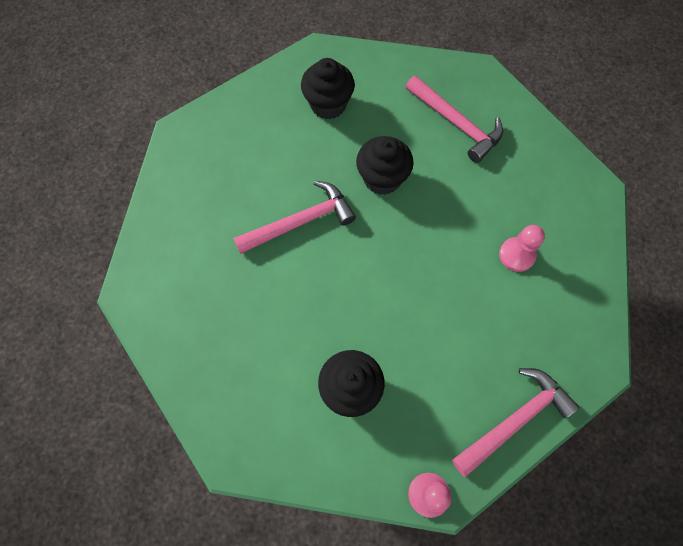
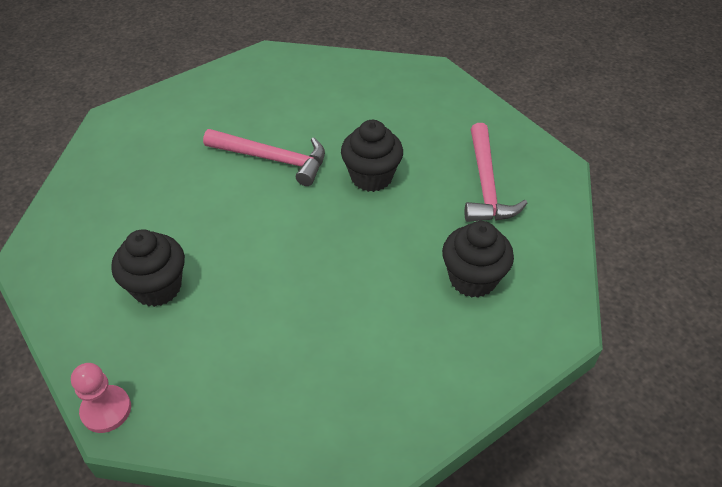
camera: 45 degrees right, 20 degrees down
black cupcake [301,58,355,119] -> black cupcake moved to [442,221,514,298]
pink hammer [452,368,580,477] -> none
pink pawn [499,225,545,272] -> none

